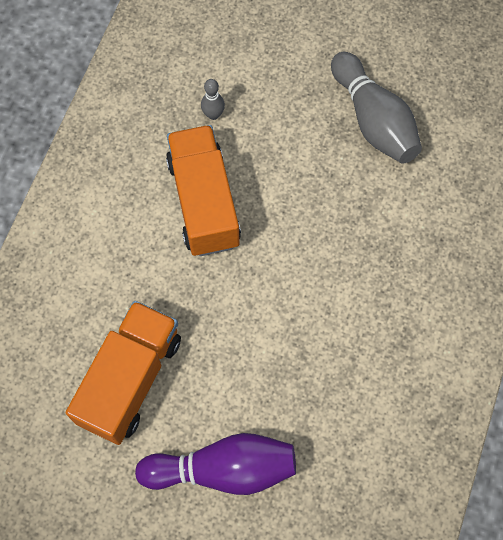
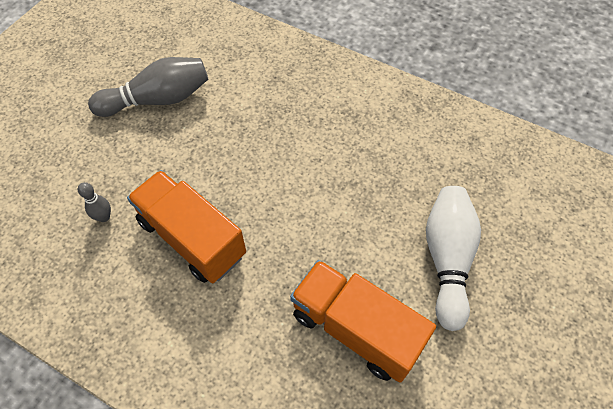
camera: 80 degrees left, 10 degrees down
purple bowling pin [135,433,296,495] -> white bowling pin [426,186,481,331]
orange truck [166,125,241,256] -> orange truck turned 45 degrees clockwise [127,170,246,284]

